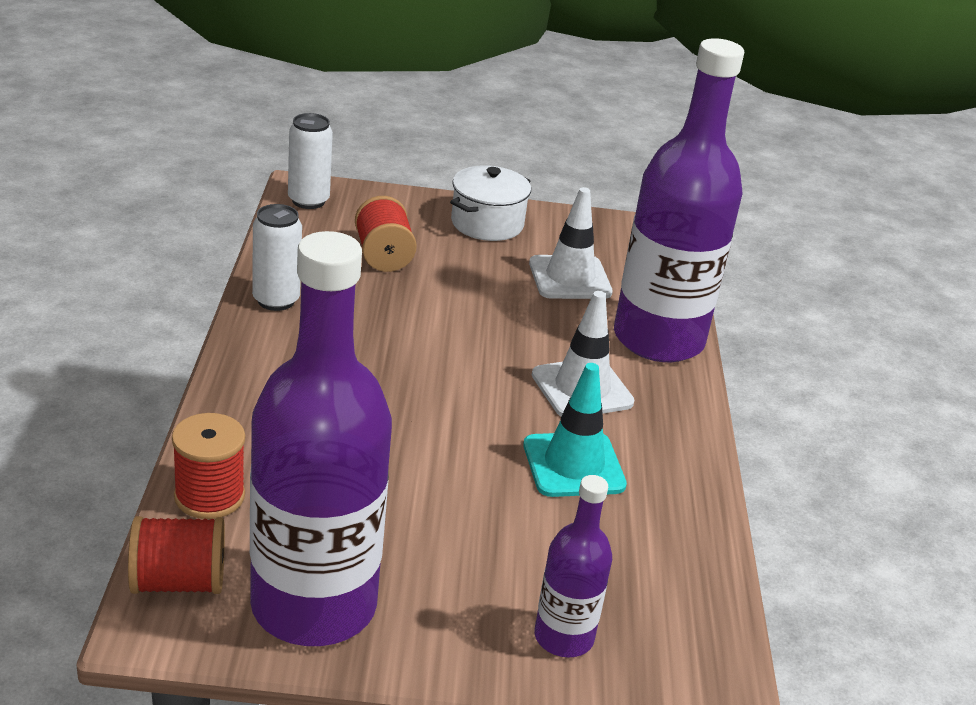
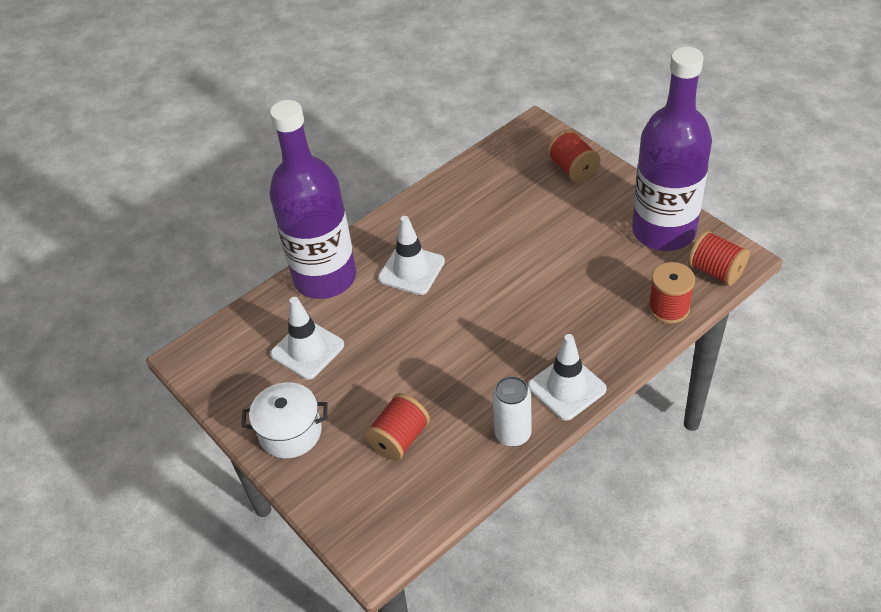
camera: 125 degrees left, 15 degrees up
white can [288,113,333,209] -> none
turquoise traffic cone [523,363,627,497] -> none
purple bottle [534,475,612,657] -> red spool [547,130,600,182]
none -> white traffic cone [528,334,607,421]

